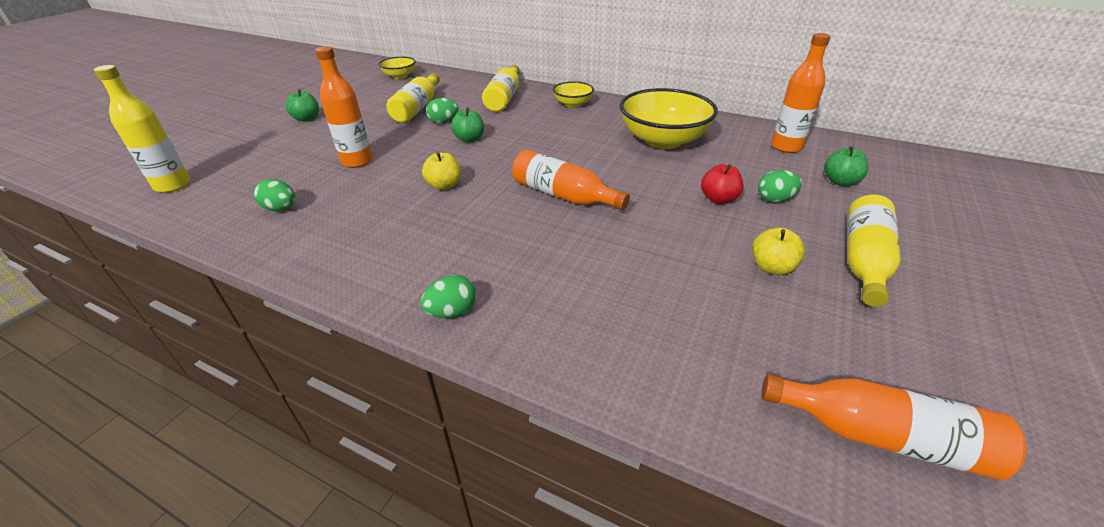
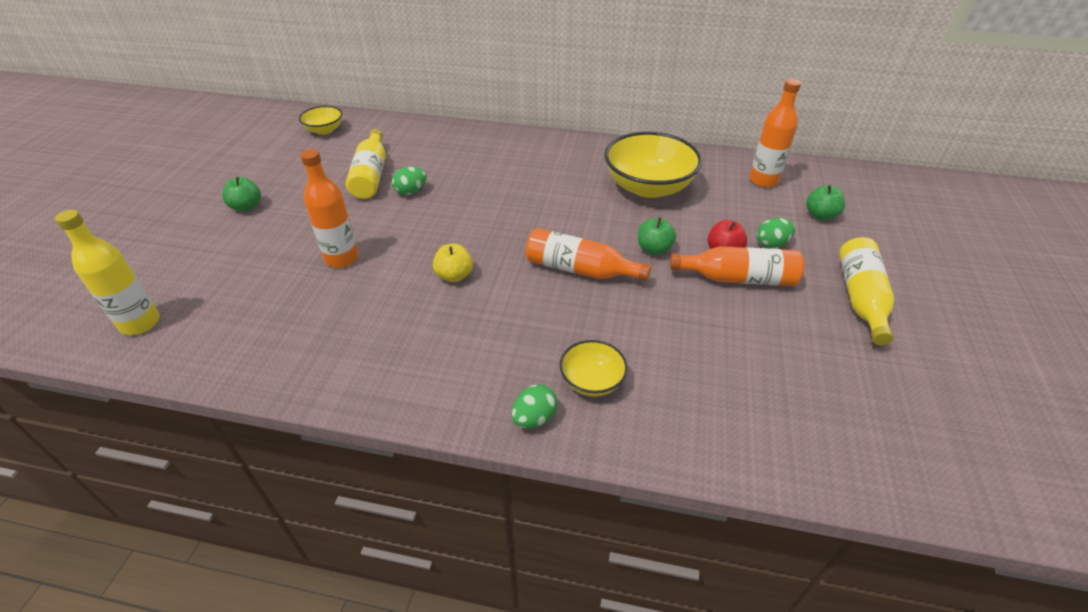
camera: 15 degrees left, 5 degrees up
green egg [254,179,295,211] -> none
green apple [451,107,484,143] -> green apple moved to [638,217,676,255]
yellow bottle [482,65,520,112] -> none
yellow bowl [553,81,594,108] -> yellow bowl moved to [560,340,628,397]
yellow apple [752,228,805,275] -> none
orange bottle [762,374,1026,480] -> orange bottle moved to [670,246,804,286]

